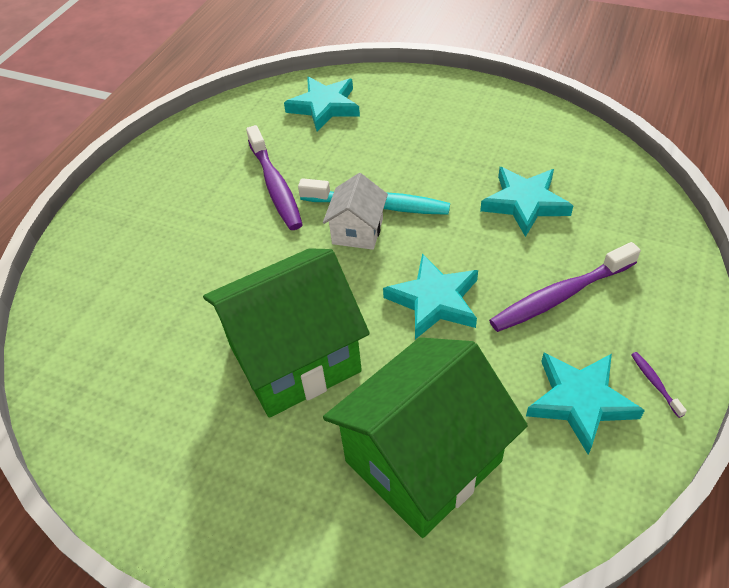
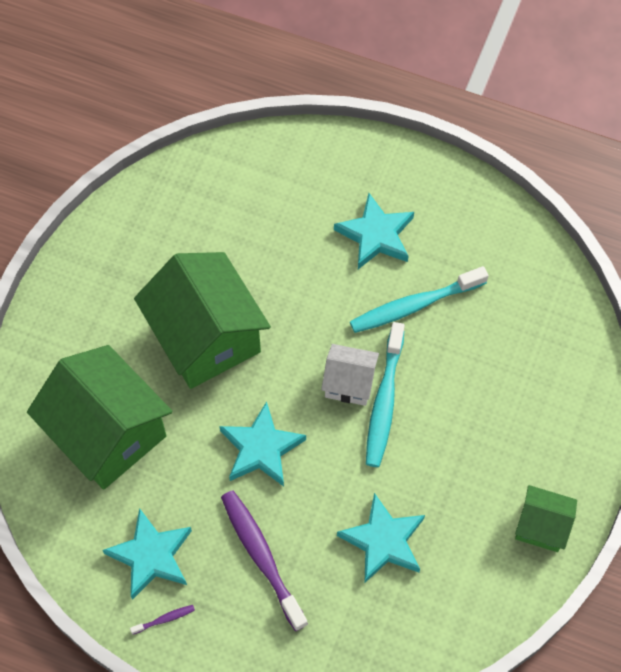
camera: 85 degrees right, 15 degrees up
purple toothbrush [246,125,303,230] -> turquoise toothbrush [350,266,489,333]
turquoise star [284,77,360,132] -> turquoise star moved to [334,193,414,269]
none -> green house [515,485,577,552]

